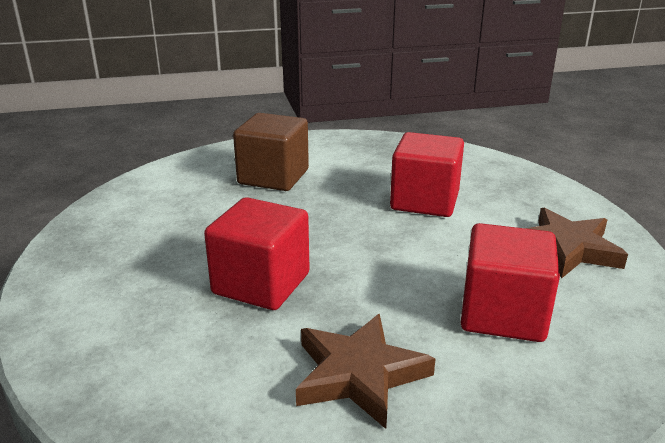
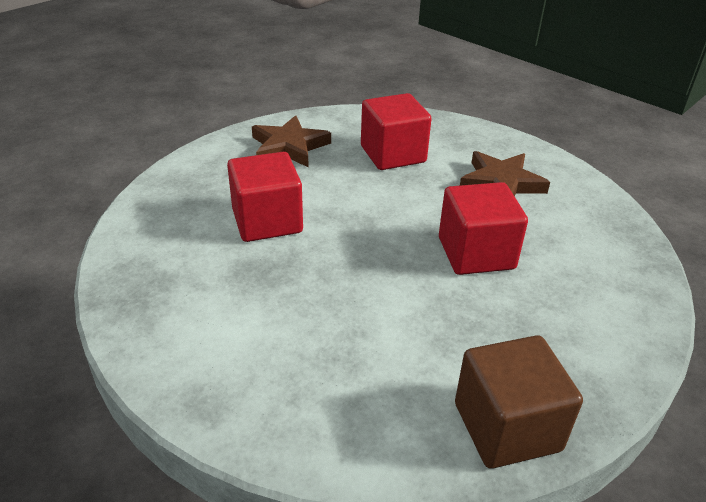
camera: 125 degrees left, 10 degrees up
brown cube [233,113,309,191] -> brown cube moved to [455,335,583,469]

